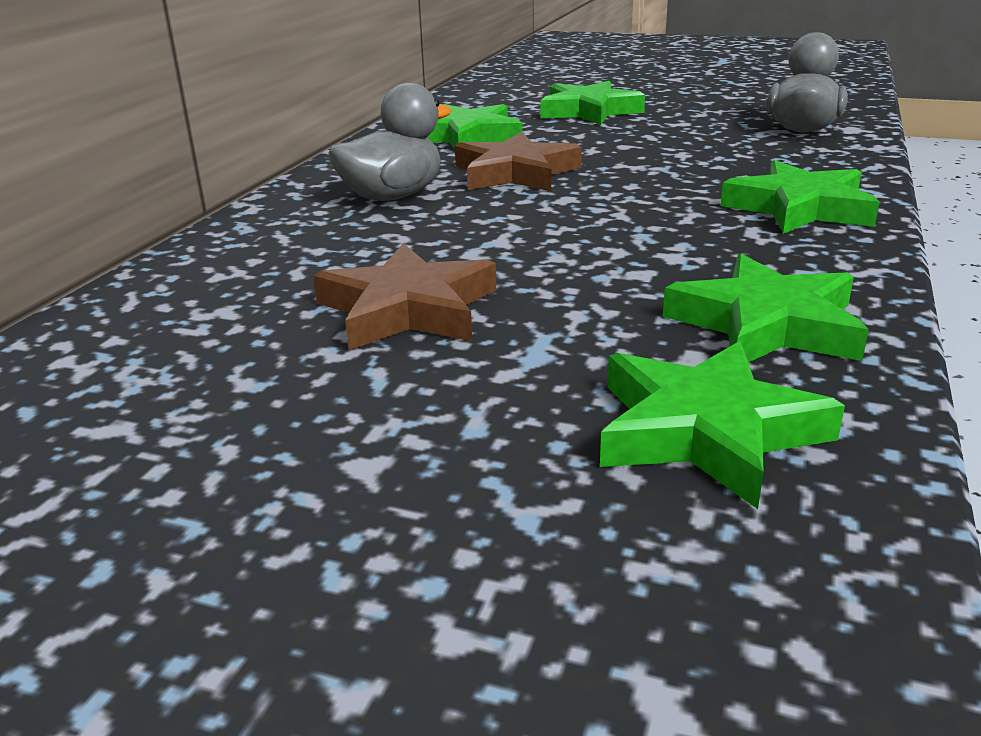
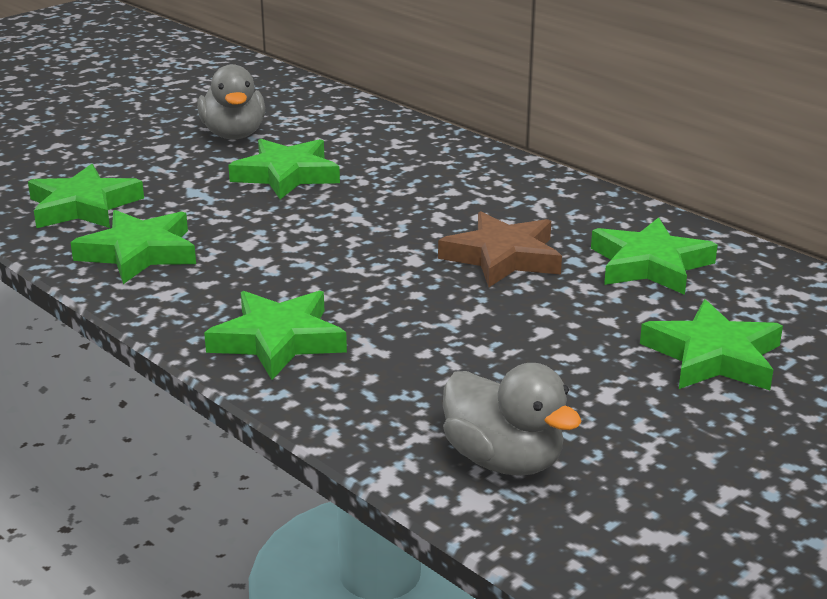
camera: 115 degrees right, 0 degrees up
brown star [313,243,496,350] -> green star [228,139,340,199]
grey duck [328,83,452,201] -> grey duck moved to [197,64,265,139]

